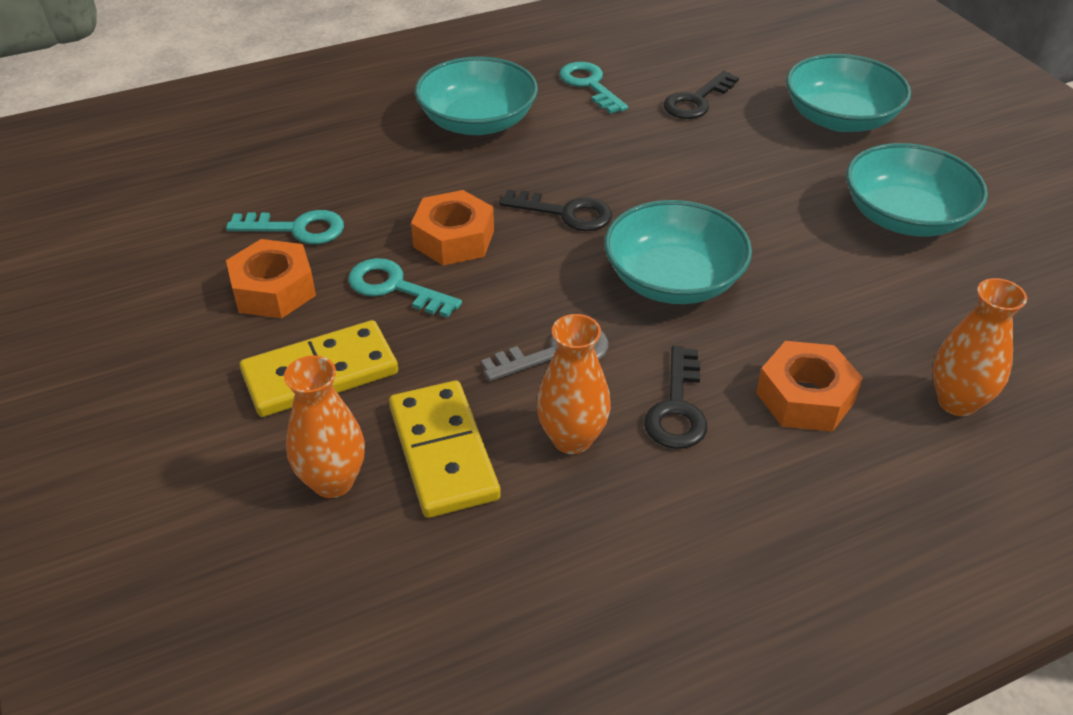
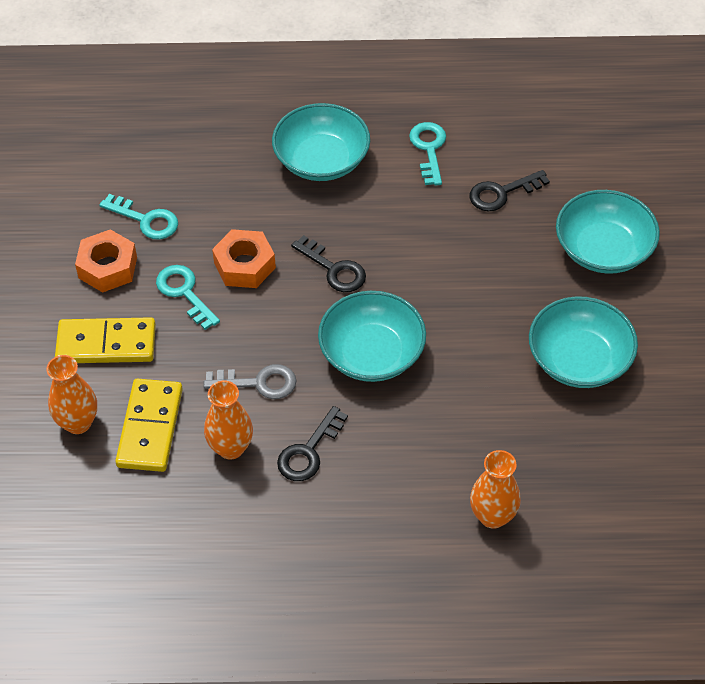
camera: 25 degrees right, 10 degrees up
orange nut [756,341,863,432] -> none

